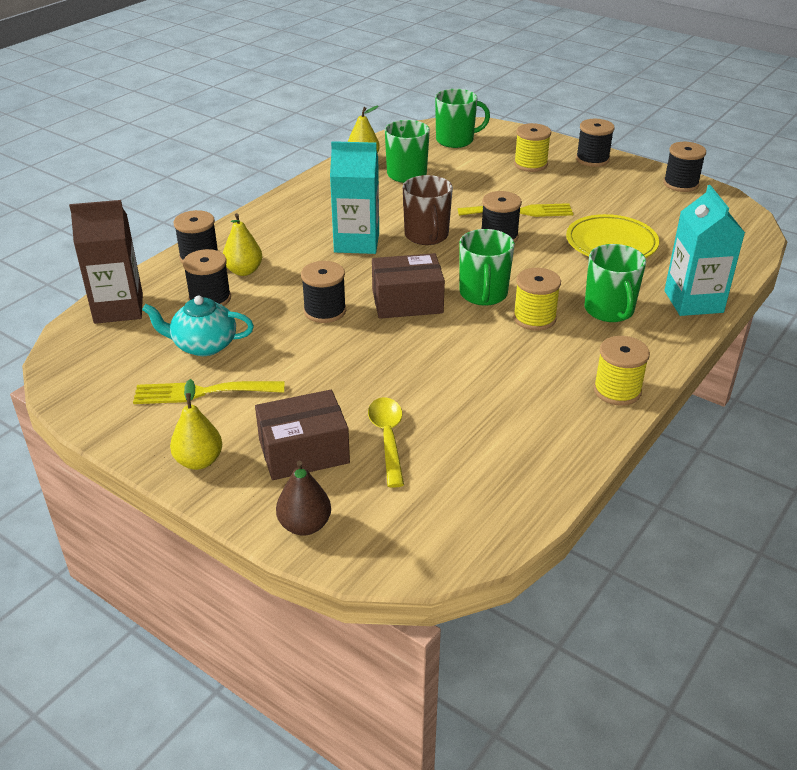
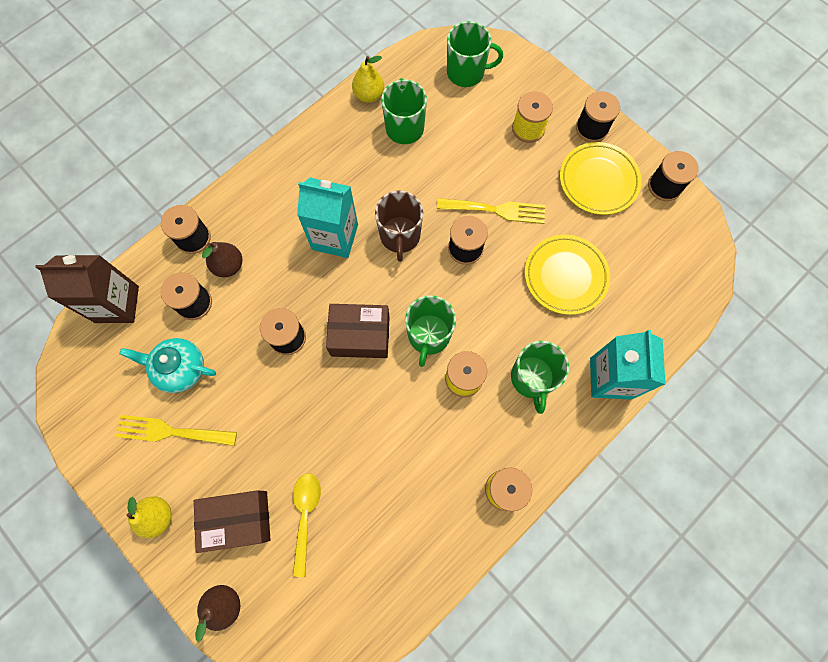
camera: 10 degrees right, 35 degrees up
yellow pear [223,213,262,276] -> brown pear [202,242,242,277]
none -> yellow plate [560,142,642,215]

